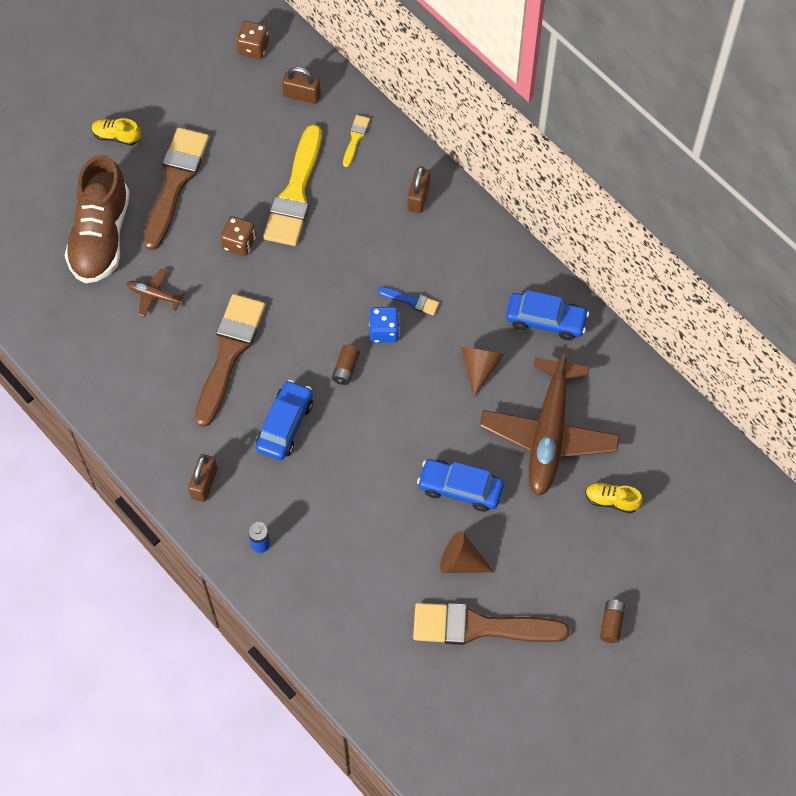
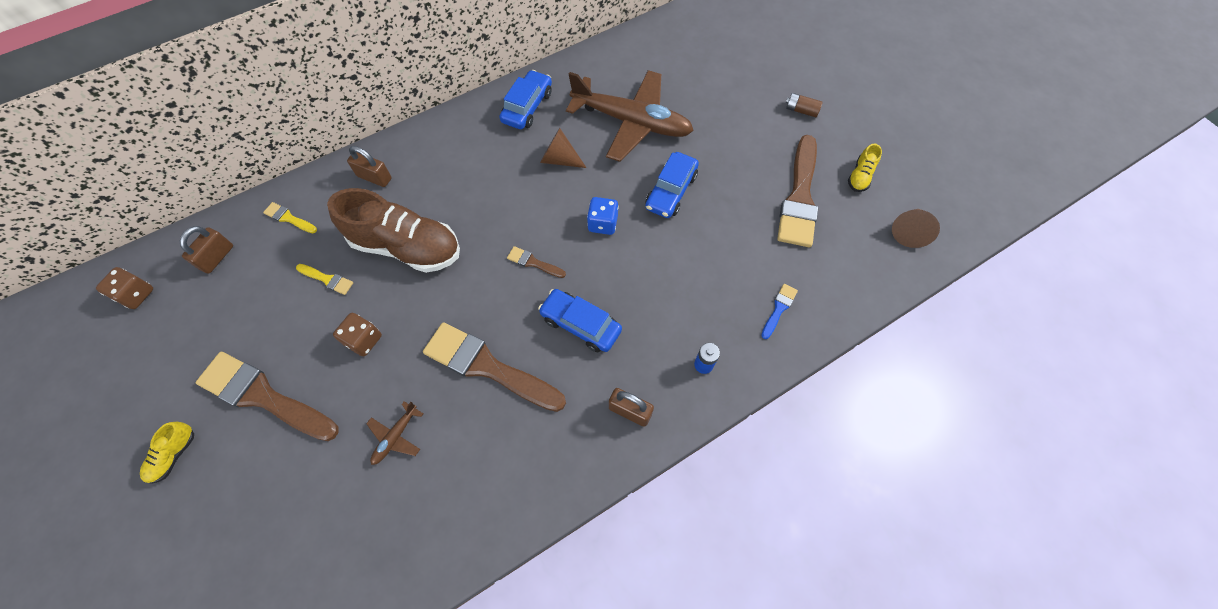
camera: 80 degrees left, 0 degrees up
brown shoe [65,155,130,283] -> brown shoe moved to [327,188,460,273]
yellow brush [263,125,322,246] -> yellow brush [296,264,353,295], size x0.44
brown battery [332,345,360,385] -> brown brush [507,246,566,278]
blue dice [369,307,399,343] -> blue dice moved to [587,197,619,235]
blue brush [378,287,439,315] -> blue brush moved to [761,284,798,339]
brown cone [440,531,494,573] -> brown cone moved to [892,209,940,248]
yellow shoe [585,482,643,513] -> yellow shoe moved to [848,144,882,192]

